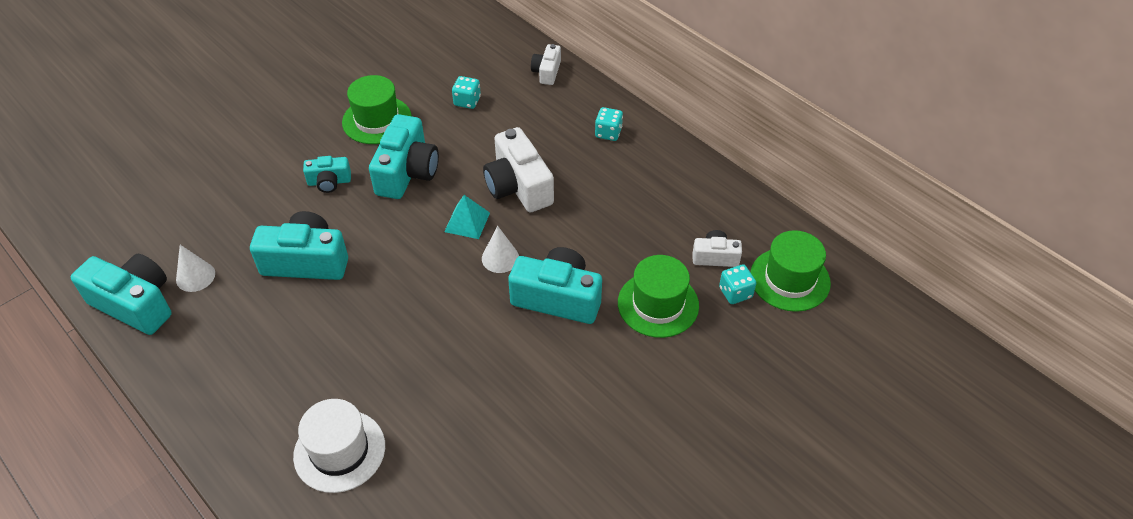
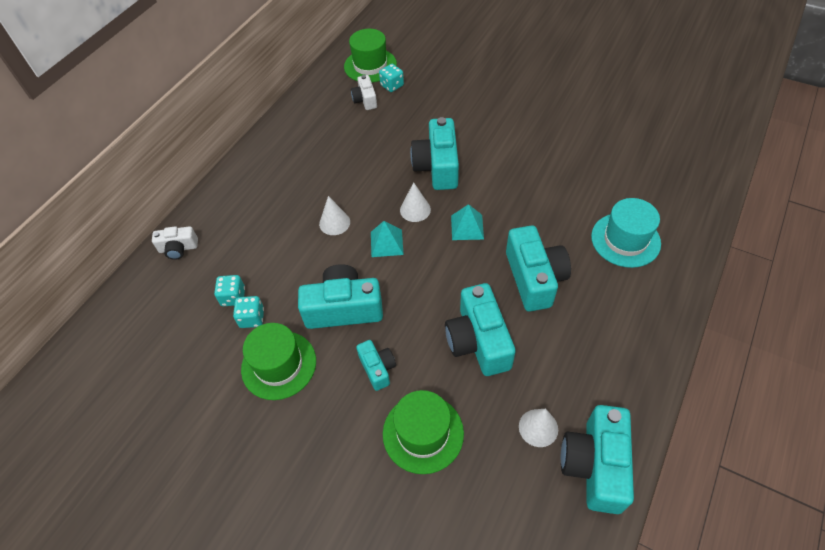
camera: 105 degrees left, 5 degrees up
white hat [293,399,385,493] -> turquoise hat [591,198,661,268]
white camera [483,127,554,212] -> white cone [319,196,350,235]
turquoise dice [595,107,623,141] -> turquoise dice moved to [233,296,264,328]
green hat [618,255,699,338] -> green hat moved to [383,390,464,474]
none -> turquoise pyramid [451,204,484,240]
none -> turquoise camera [506,225,571,312]

